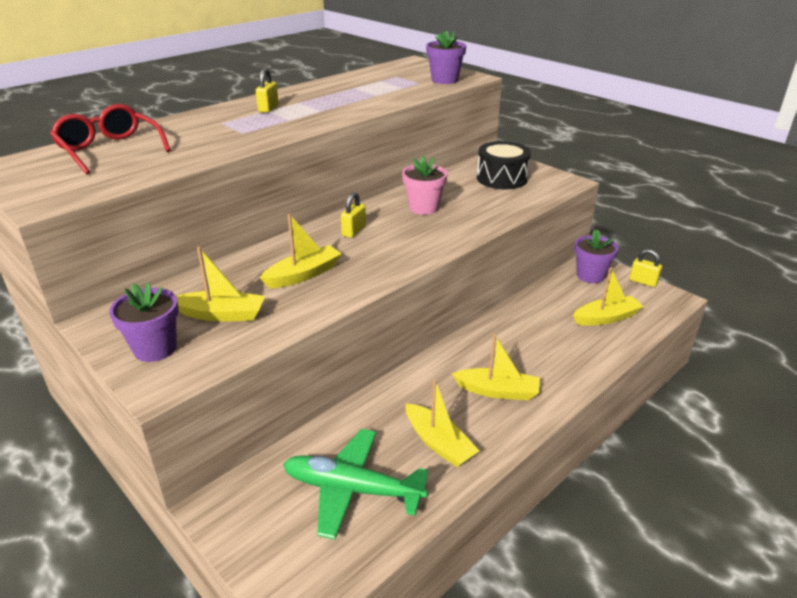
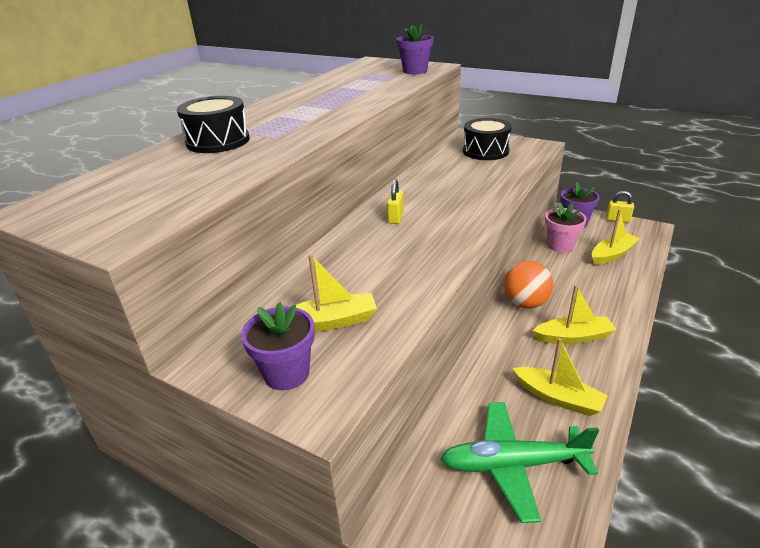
camera: 15 degrees left, 0 degrees up
red glasses [50,104,171,174] -> none
yellow padlock [256,68,279,113] -> none
yellow boat [260,214,342,288] -> none
pink flower pot [402,156,448,215] -> pink flower pot moved to [545,203,587,252]
none -> black drum [177,96,250,153]
none -> orange ball [504,261,553,308]

